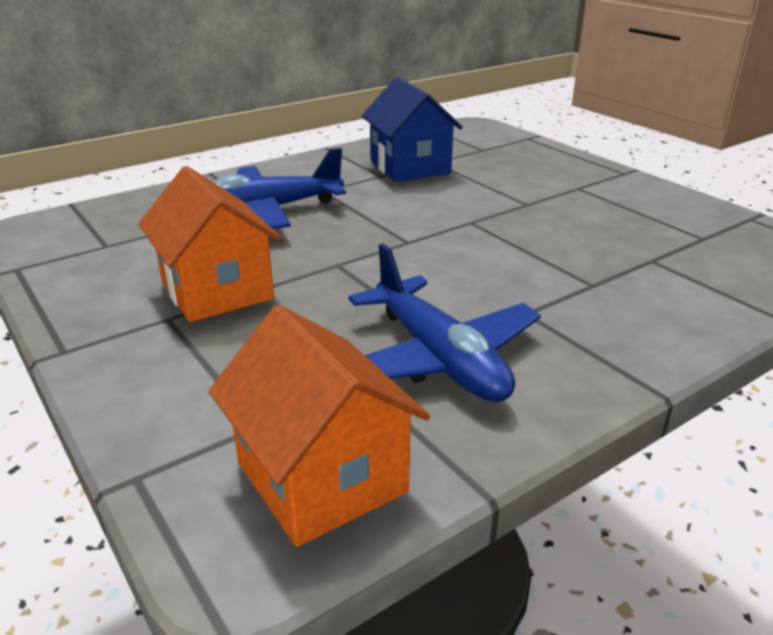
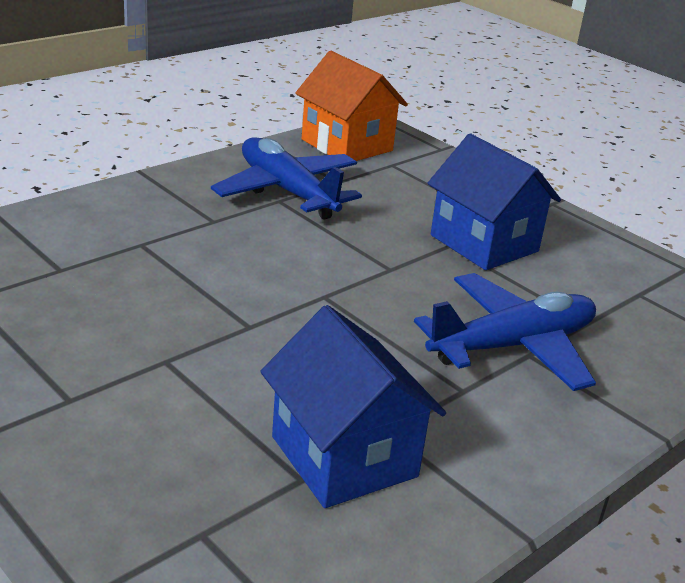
camera: 170 degrees right, 0 degrees up
orange house [138,166,282,322] -> blue house [428,133,561,270]

